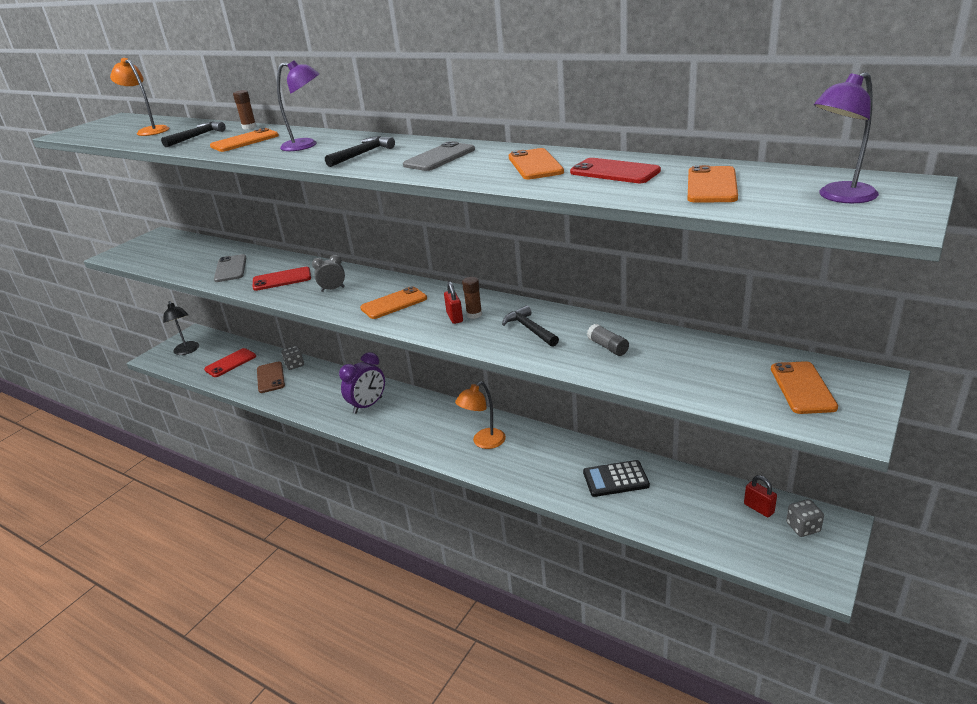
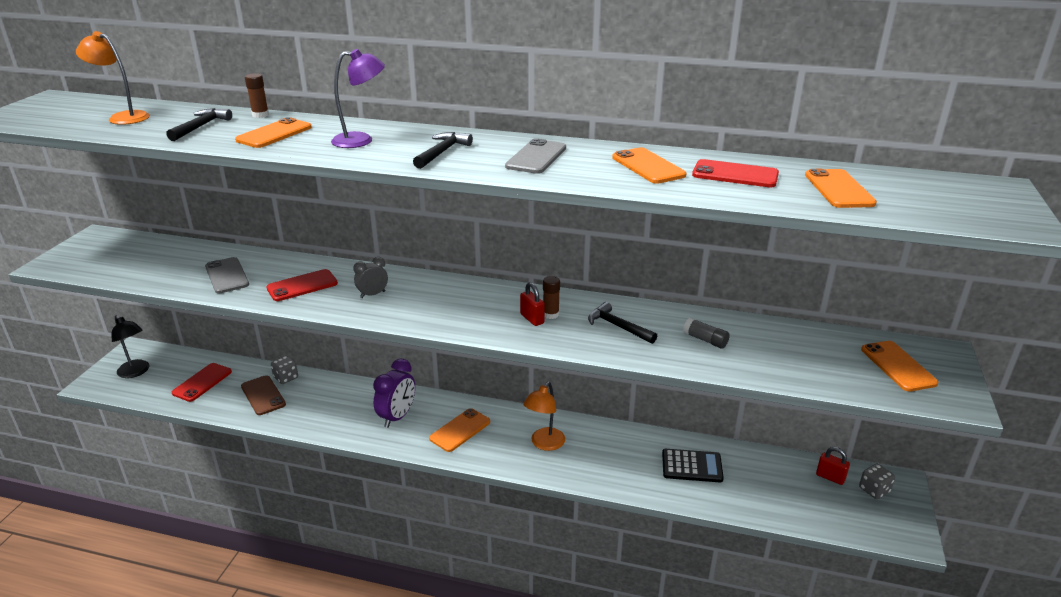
camera: 20 degrees left, 0 degrees up
orange phone [360,286,427,319] -> orange phone moved to [429,408,490,452]
black calculator [583,460,650,497] -> black calculator turned 150 degrees counterclockwise [662,449,724,482]
purple lamp [814,72,879,203] -> none

